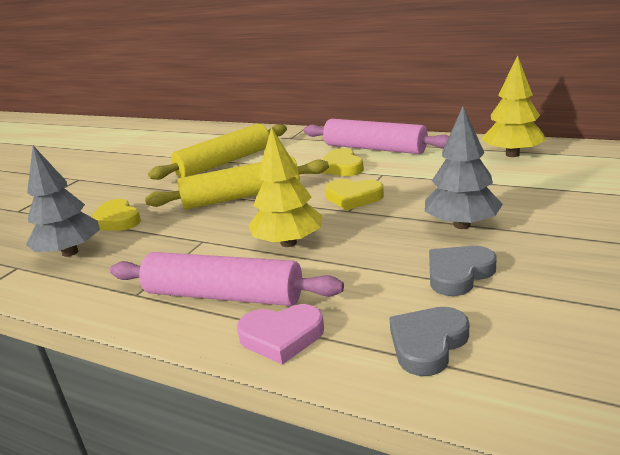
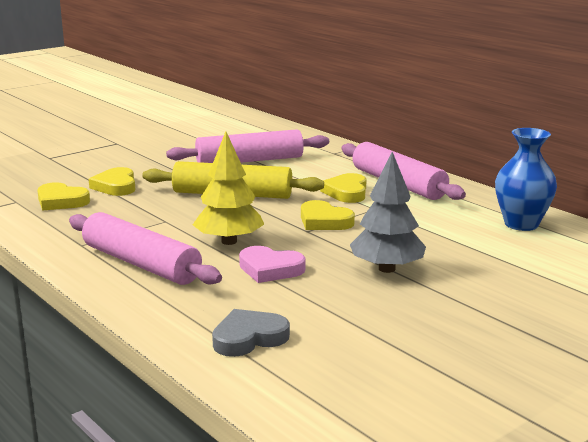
camera: 20 degrees right, 5 degrees down
grey tree [26,146,100,257] -> yellow heart [37,182,90,211]
yellow rolling pin [148,124,287,180] -> pink rolling pin [166,129,329,163]
pink heart [237,304,324,365] -> pink heart moved to [239,246,306,283]
grey heart [429,246,497,296] -> none
yellow tree [481,55,546,157] -> blue vase [495,128,557,231]

